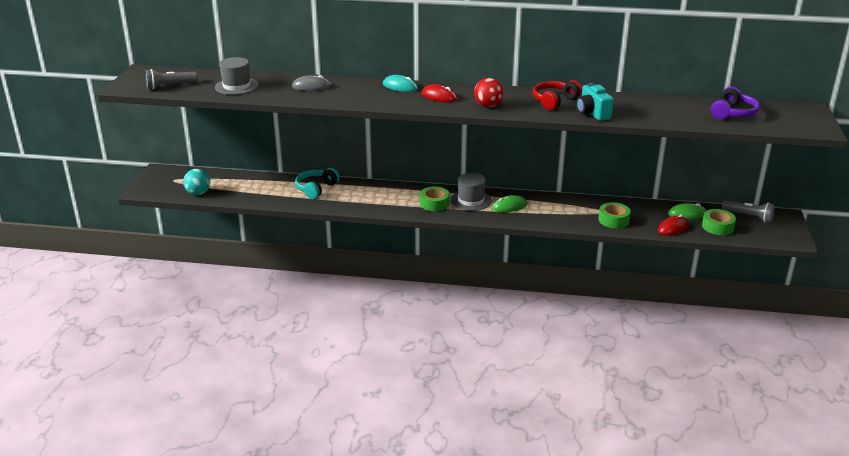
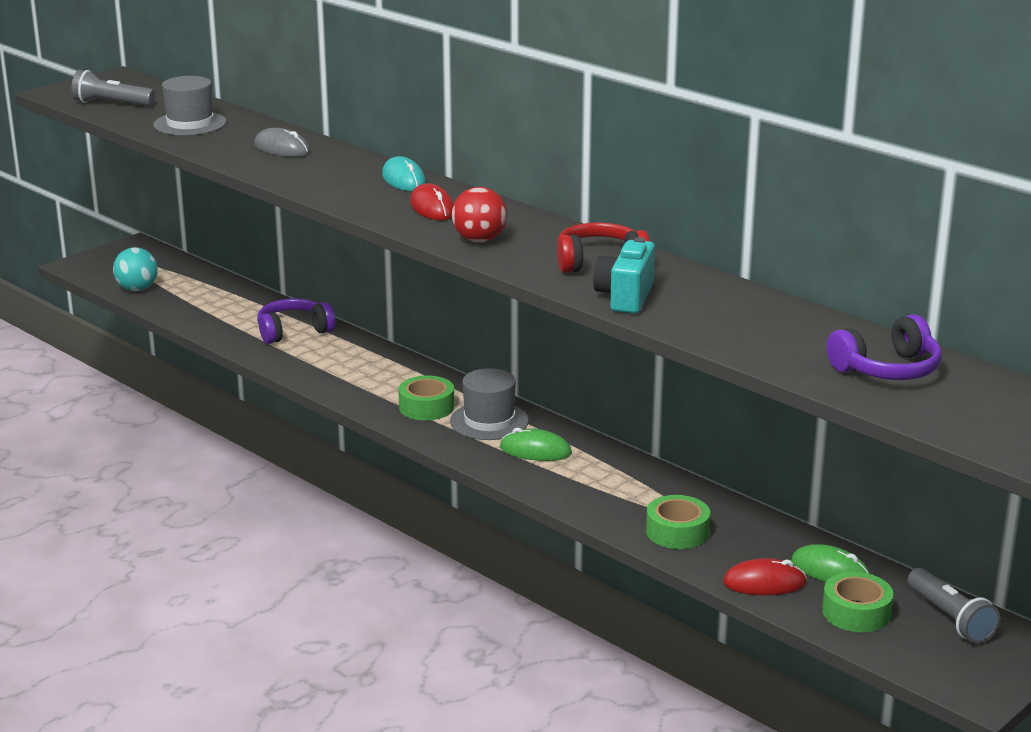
camera: 35 degrees right, 5 degrees down
turquoise headphones [295,168,340,199] -> purple headphones [257,298,335,344]

